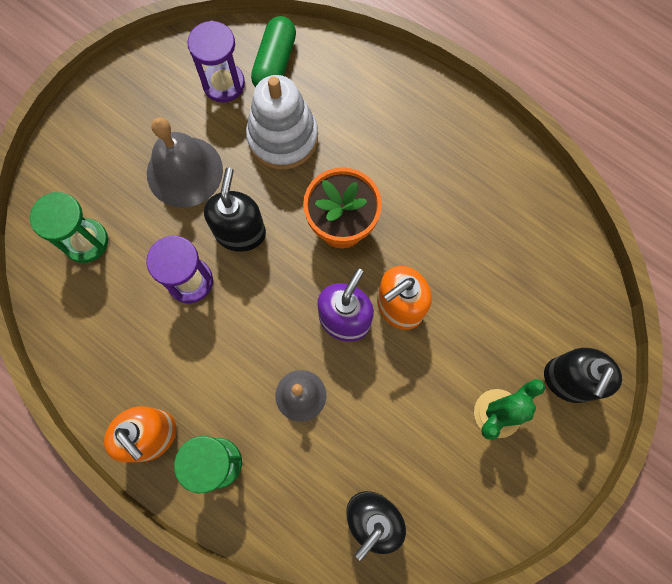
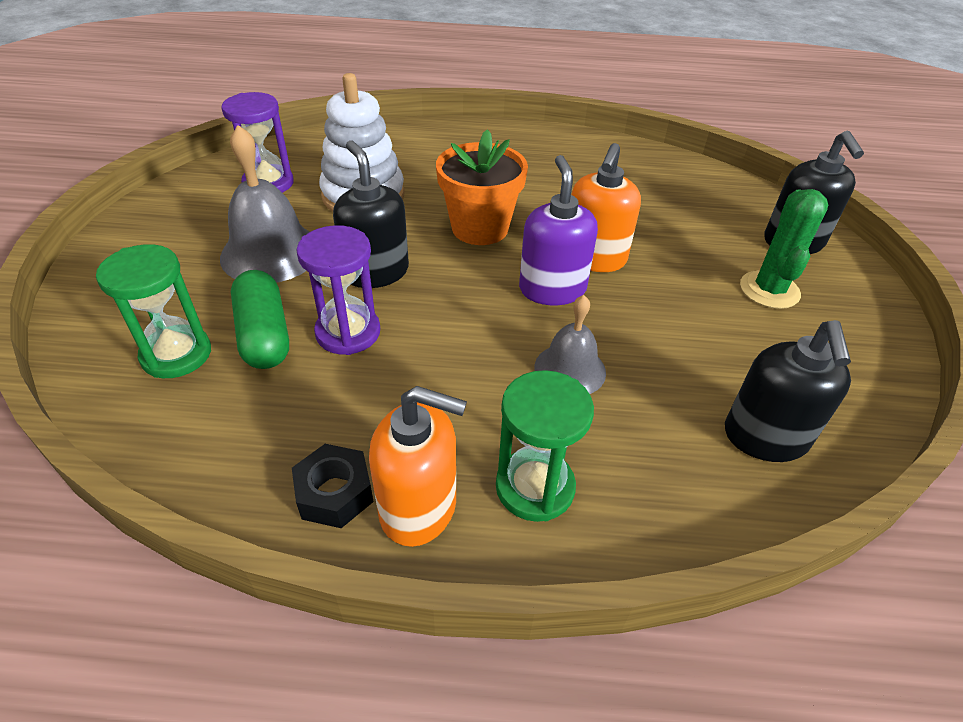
camera: 35 degrees left, 30 degrees down
green capsule [251,16,296,88] -> green capsule moved to [231,270,289,369]
none -> black nut [292,444,374,528]

